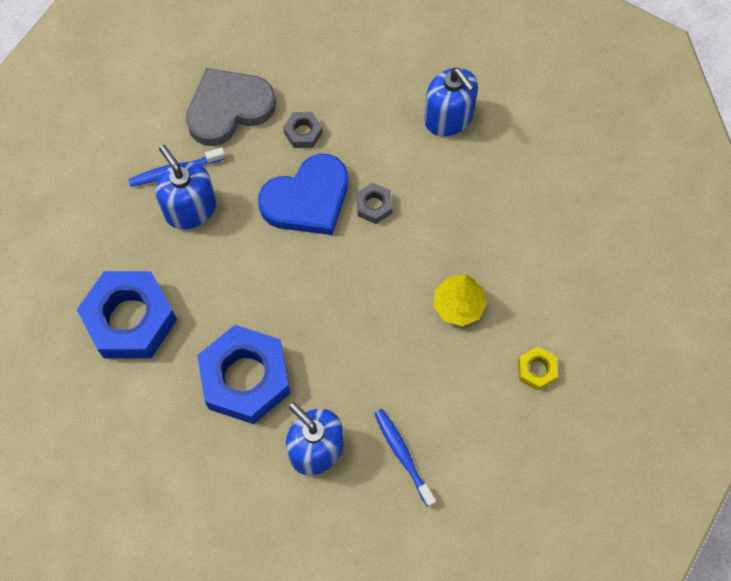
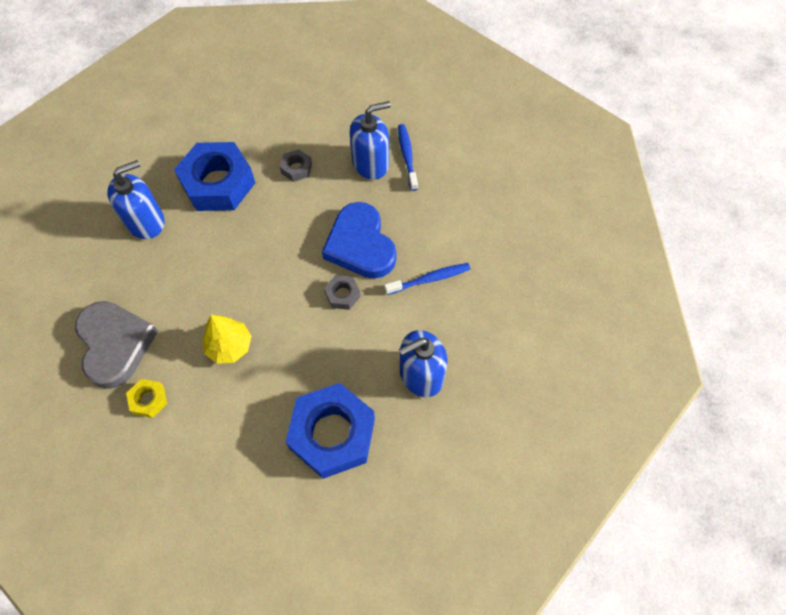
camera: 100 degrees right, 5 degrees down
blue nut [77,271,177,359] -> blue nut moved to [286,383,375,479]
grey heart [186,68,276,146] -> grey heart moved to [75,301,158,389]
grey nut [283,112,323,148] -> grey nut moved to [280,149,312,182]
blue toothbrush [374,409,436,507] -> blue toothbrush moved to [384,263,470,295]

